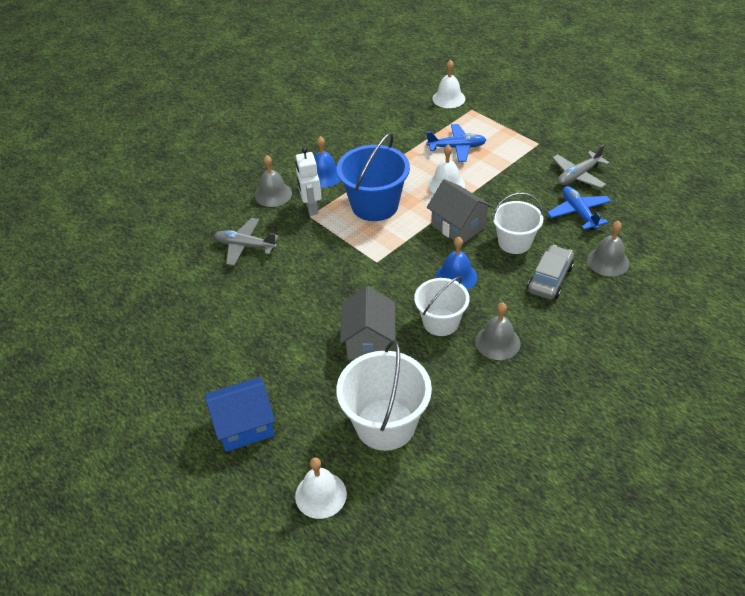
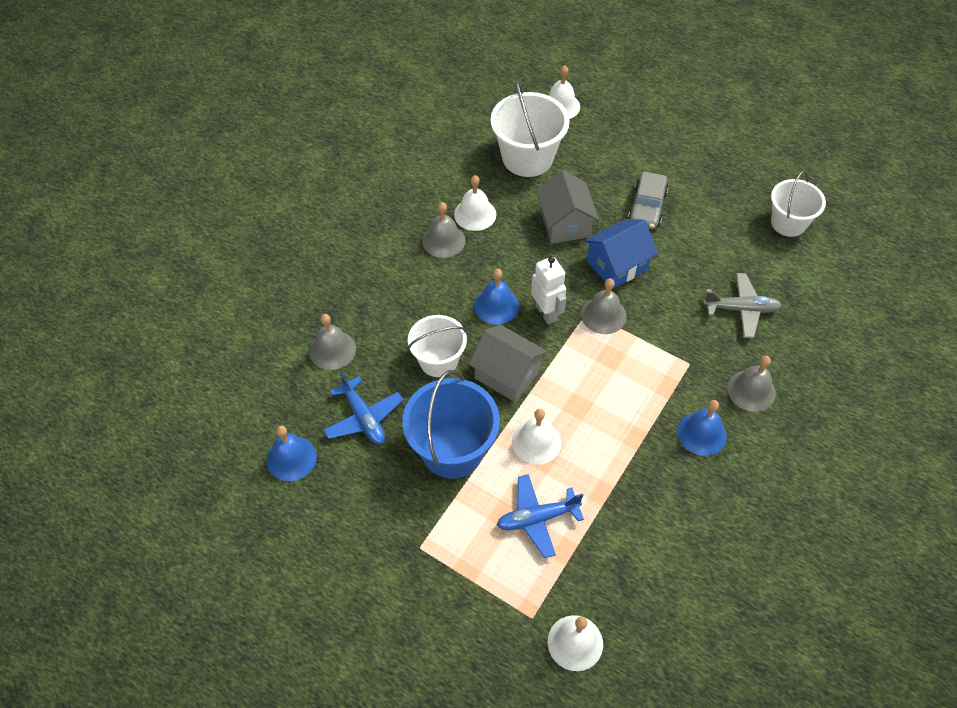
camera: 165 degrees right, 10 degrees up
blue house [205,377,275,452] -> blue house moved to [584,219,658,289]
white robot [295,147,321,216] -> white robot moved to [531,256,566,324]
blue bucket [337,133,410,221] -> blue bucket moved to [402,370,500,479]
white bucket [414,276,470,336] -> white bucket moved to [771,171,826,237]
grey car [527,245,574,300] -> grey car moved to [628,172,668,229]
grey plane [552,145,610,189] -> none
none -> blue bell [266,426,317,481]
none -> white bell [454,175,496,231]
none -> grey bell [581,278,626,334]

